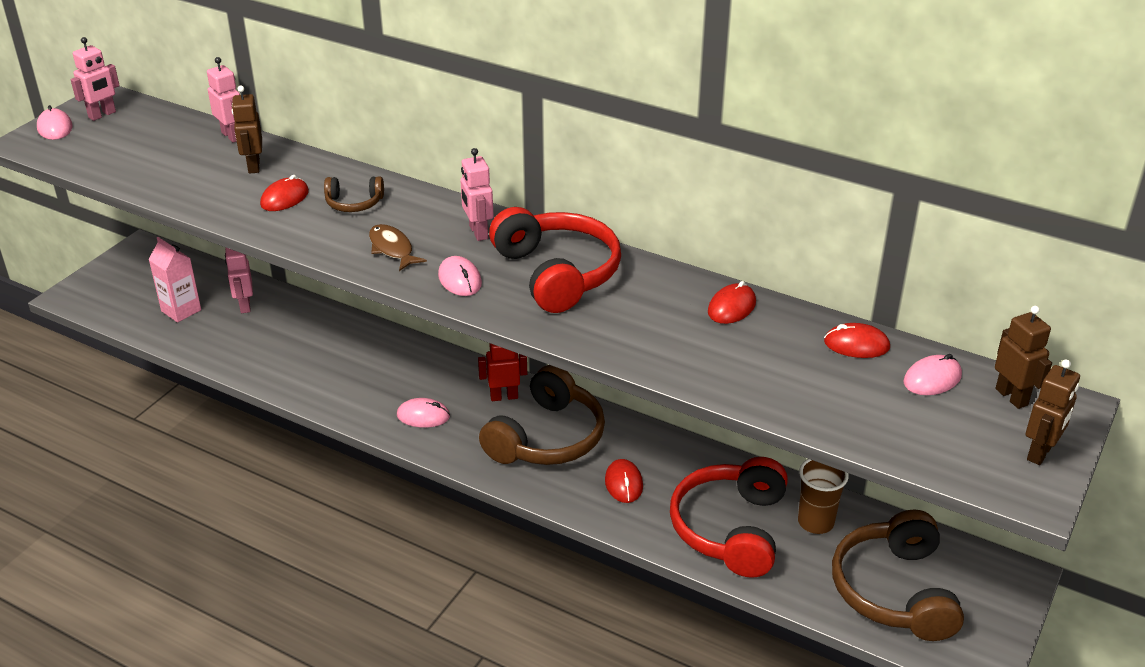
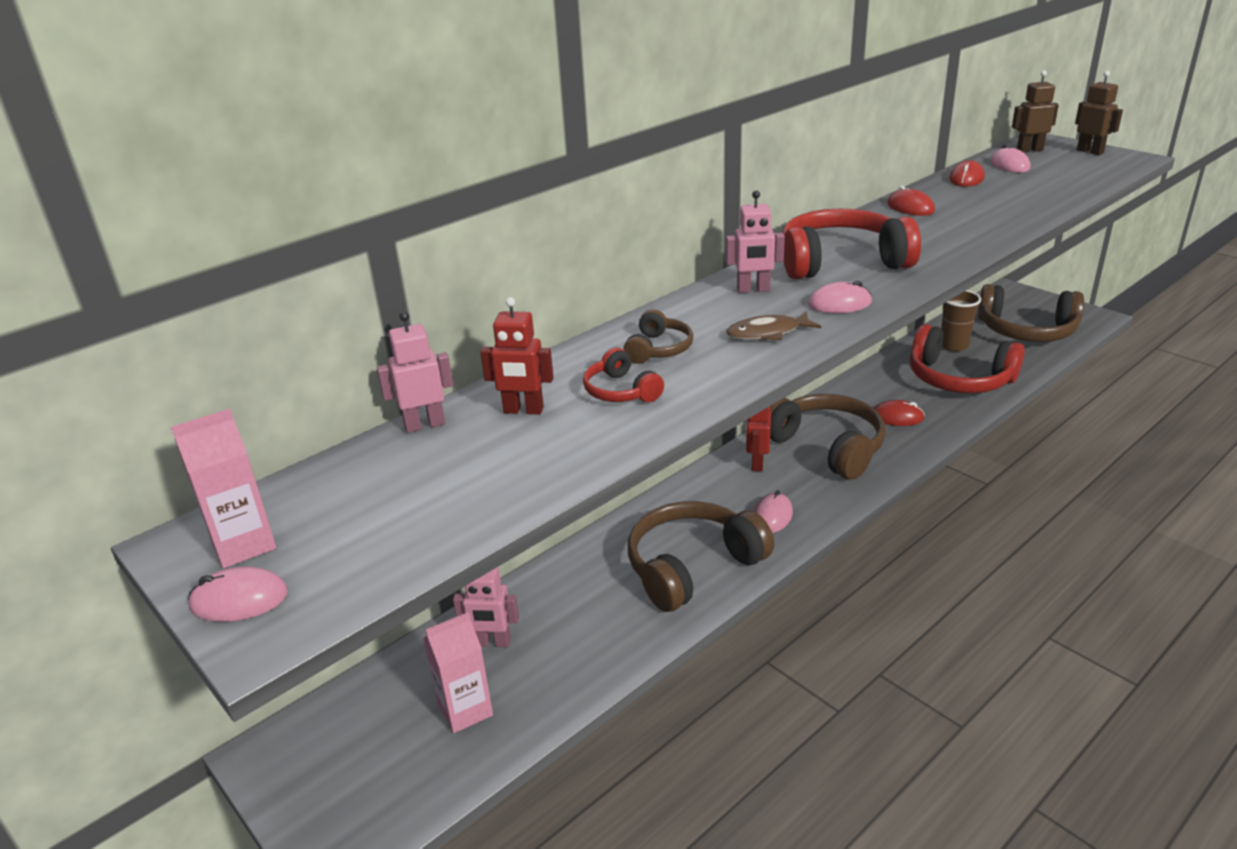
camera: 70 degrees left, 5 degrees down
pink robot [71,37,120,121] -> pink carton [171,409,276,568]
brown robot [232,86,262,174] -> red robot [480,297,554,414]
red mouse [260,175,309,211] -> red headphones [583,348,664,402]
none -> brown headphones [628,501,774,612]

